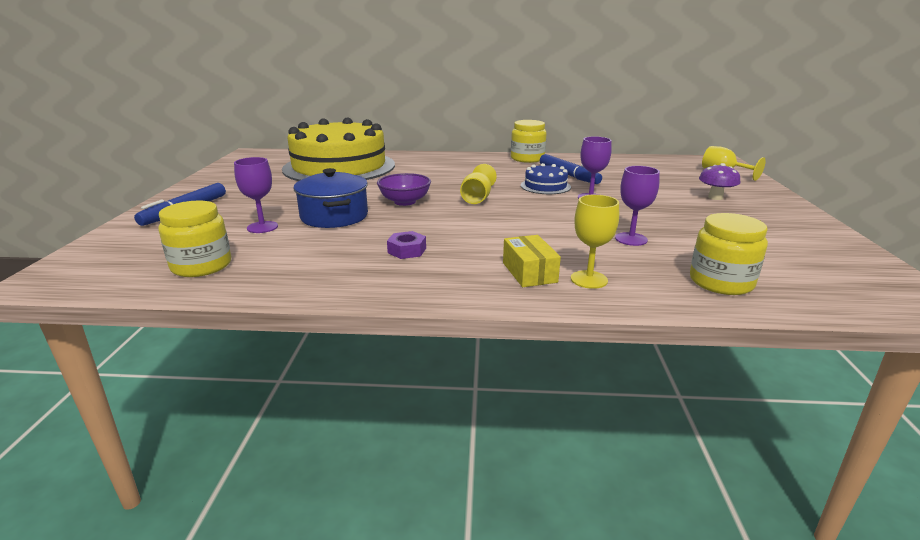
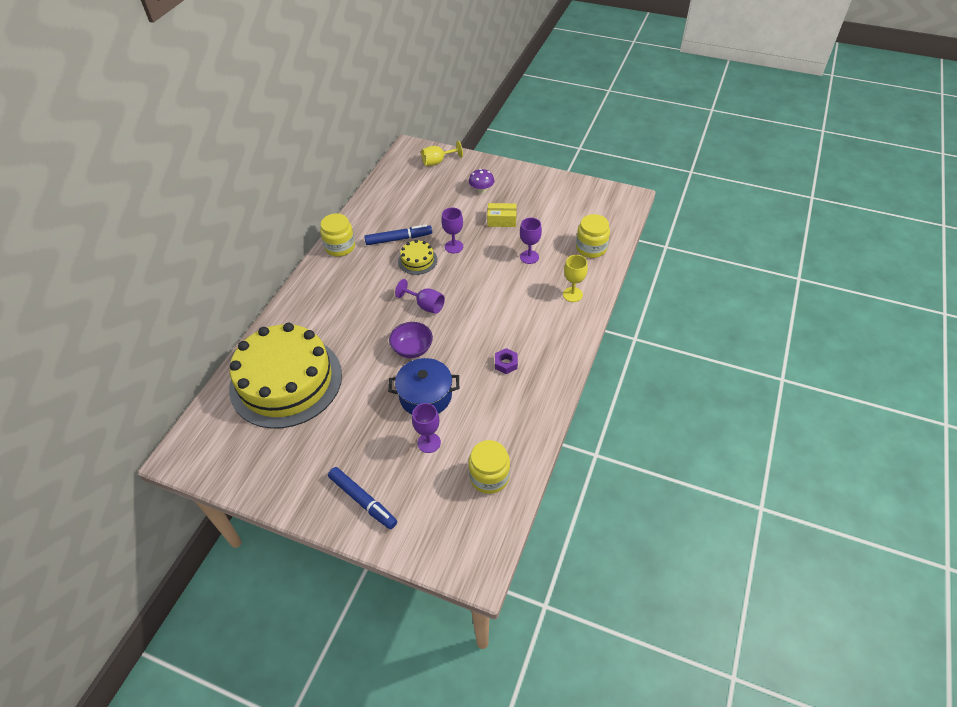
camera: 70 degrees left, 25 degrees up
yellow goblet [460,164,497,204] -> purple goblet [395,279,445,314]
yellow box [503,235,561,287] -> yellow box moved to [487,203,517,227]
blue cake [521,163,571,194] -> yellow cake [398,240,437,275]

